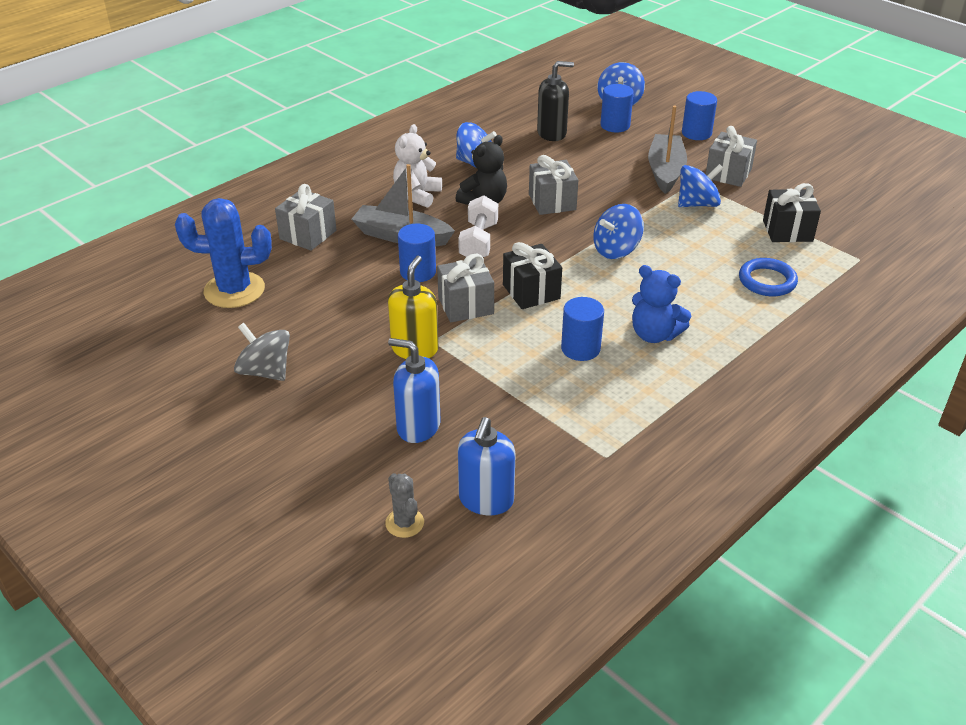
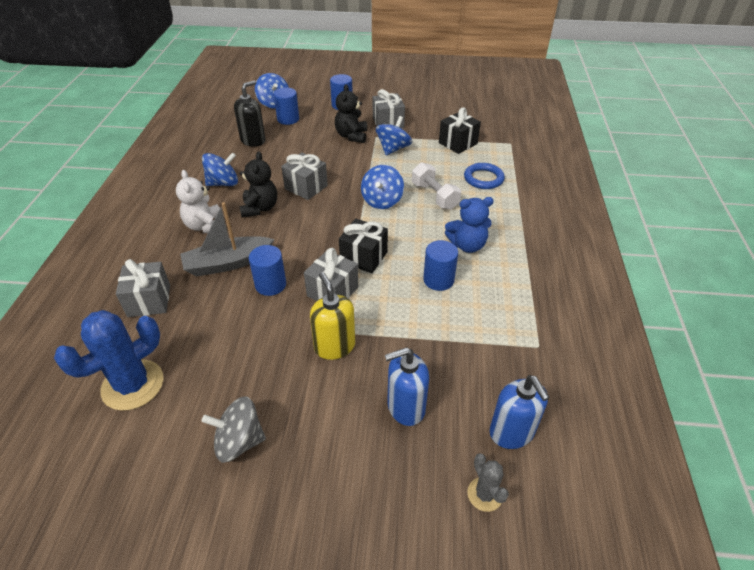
camera: 40 degrees left, 5 degrees up
grey cactus [385,473,424,538] -> grey cactus turned 45 degrees clockwise [467,453,509,512]
white dumbbell [458,195,498,259] -> white dumbbell moved to [412,162,461,210]
grey boat [648,106,687,194] -> black teddy bear [335,84,367,143]

